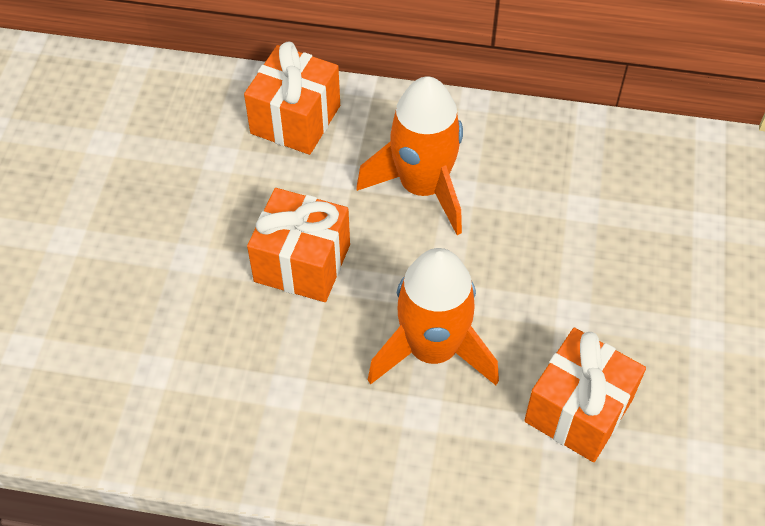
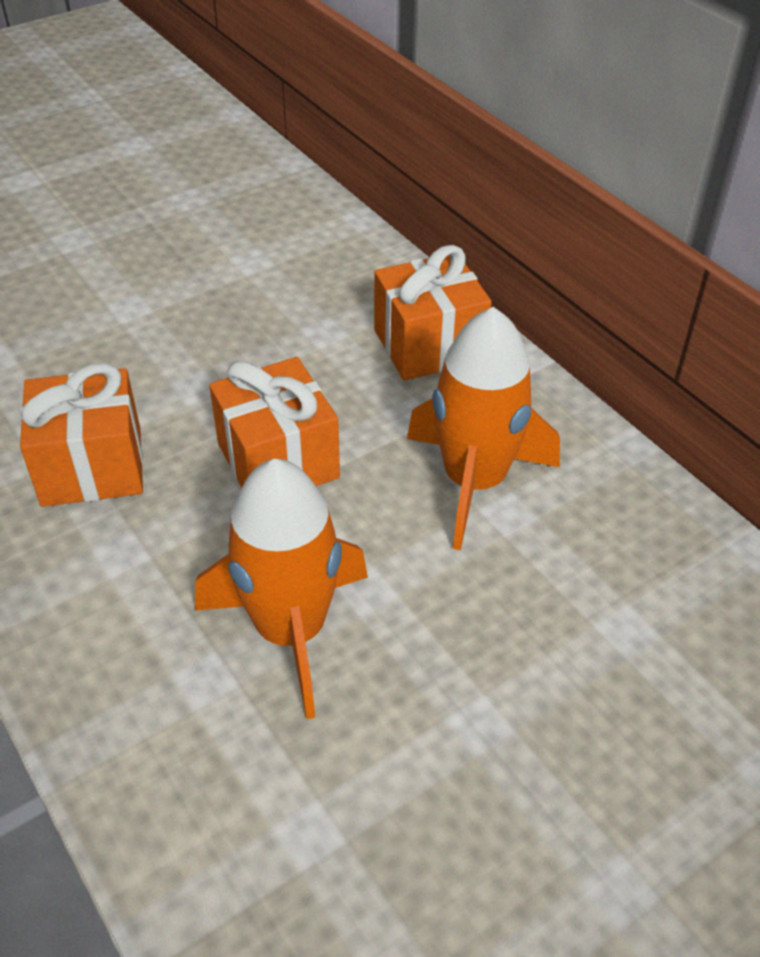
camera: 45 degrees right, 10 degrees down
orange gift [524,328,646,462] -> orange gift moved to [20,363,143,507]

